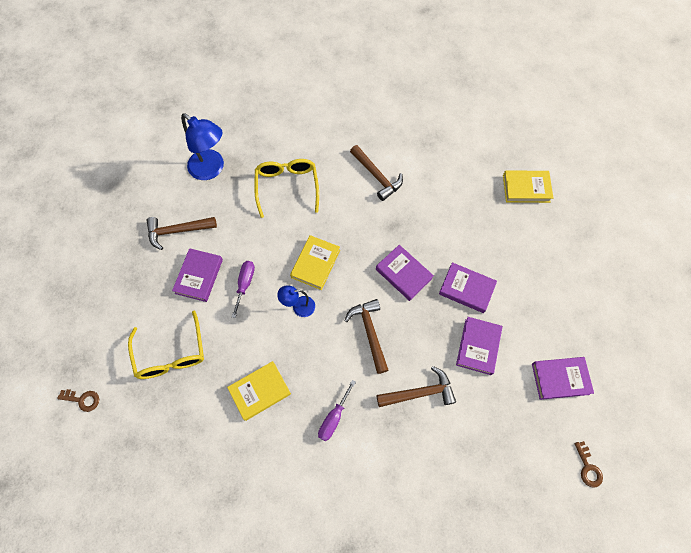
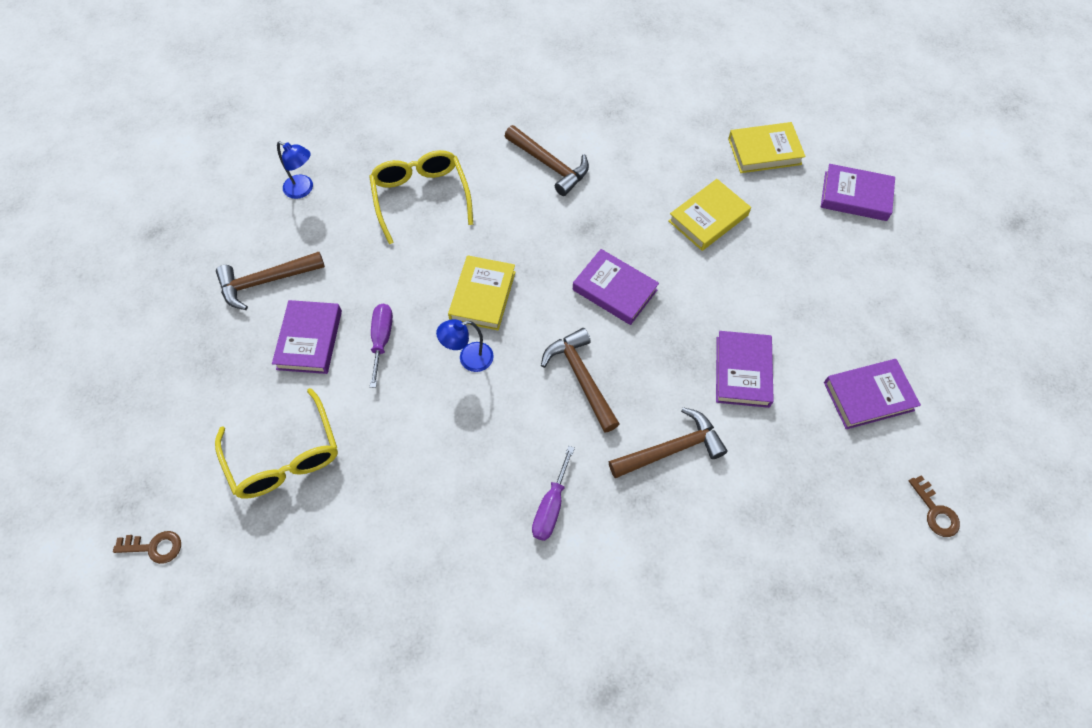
camera: 10 degrees left, 5 degrees down
blue lamp [181,113,224,180] -> blue lamp [277,141,313,199], size x0.55
yellow book [227,361,291,421] -> yellow book moved to [669,179,751,251]
purple book [439,262,497,313] -> purple book moved to [821,164,895,221]

